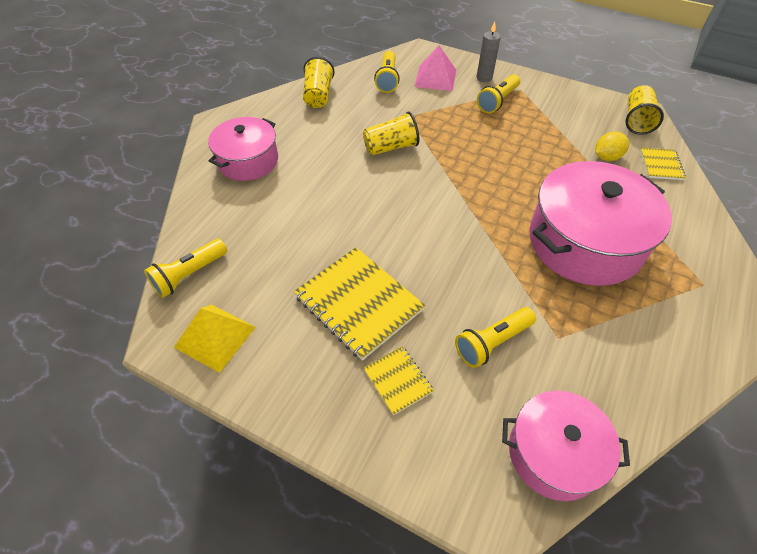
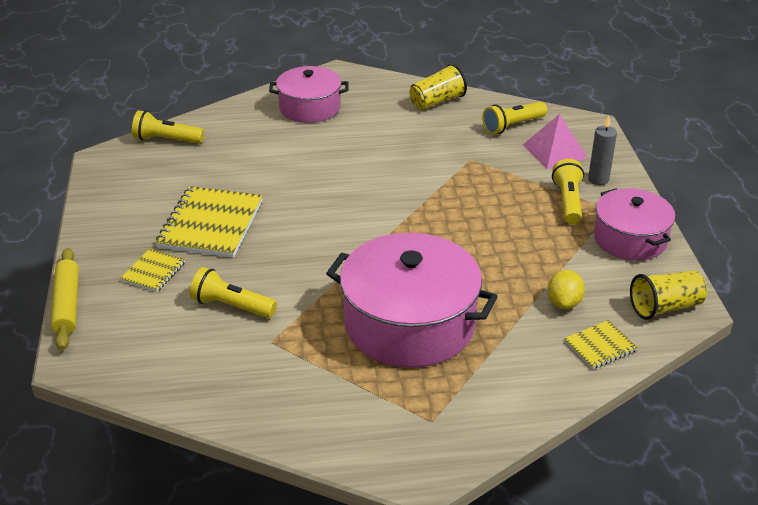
camera: 55 degrees right, 15 degrees down
yellow pyramid [174,305,256,373] -> none
yellow cup [363,111,420,155] -> none
yellow flashlight [477,74,520,114] -> yellow flashlight turned 90 degrees clockwise [552,159,584,224]
pink pot [502,391,630,501] -> pink pot moved to [594,188,675,261]
yellow lemon [595,131,629,161] -> yellow lemon turned 75 degrees clockwise [548,270,585,309]
none -> yellow rolling pin [51,248,79,350]

